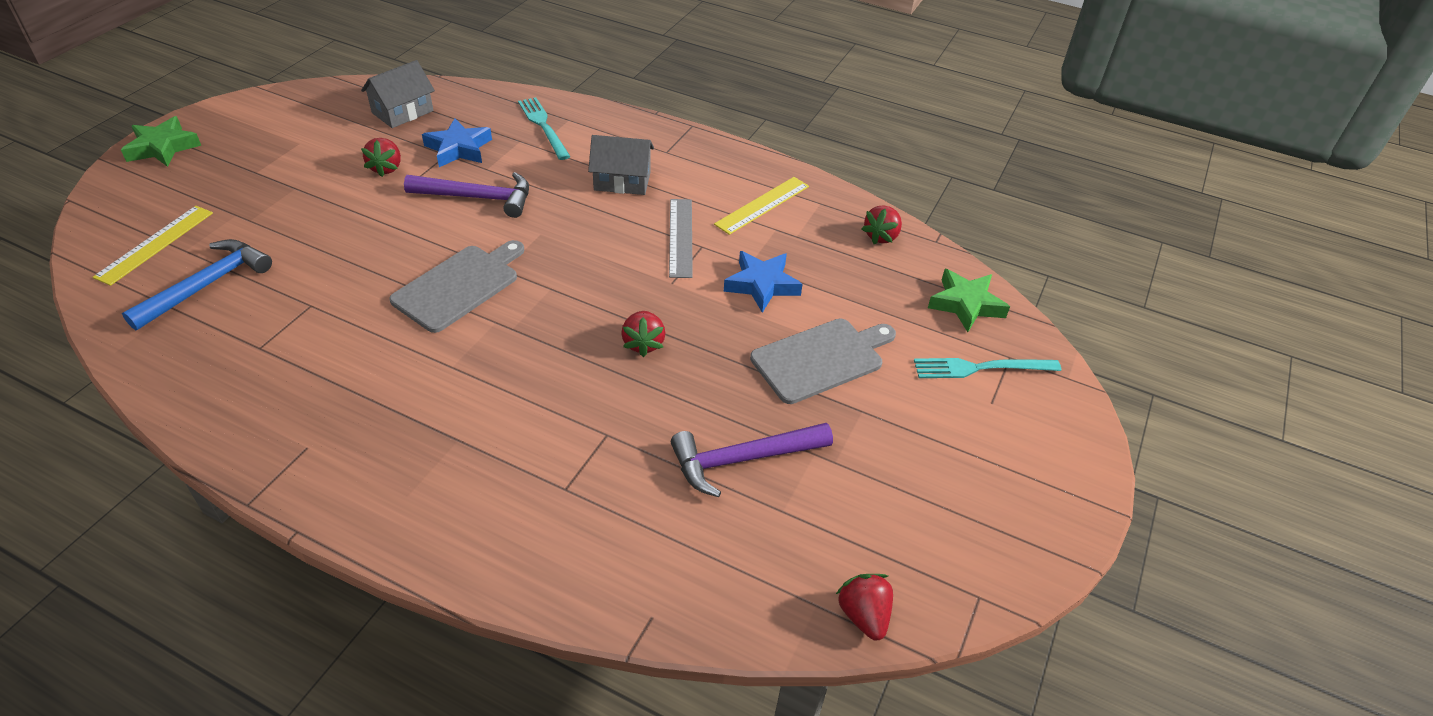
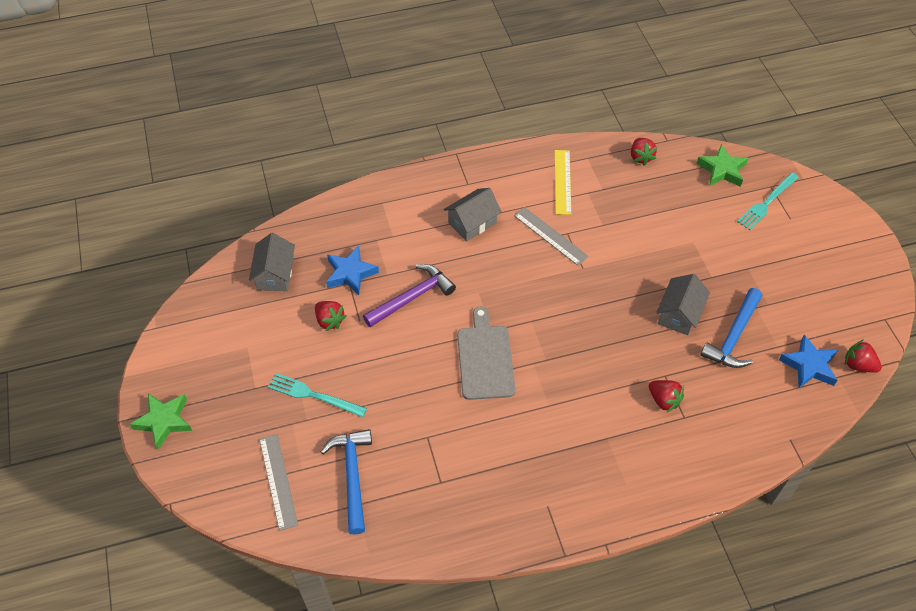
camera: 40 degrees left, 10 degrees up
yellow ruler [93,206,213,286] -> grey ruler [259,434,298,531]
turquoise fork [518,97,571,160] -> turquoise fork moved to [268,373,367,418]
red strawberry [621,311,665,357] -> red strawberry moved to [649,380,684,413]
purple hammer [671,423,833,497] -> blue hammer [700,288,762,368]
blue star [724,251,803,313] -> blue star moved to [779,335,838,388]
grey cutting board [750,319,896,404] -> none
none -> grey house [656,274,710,335]

